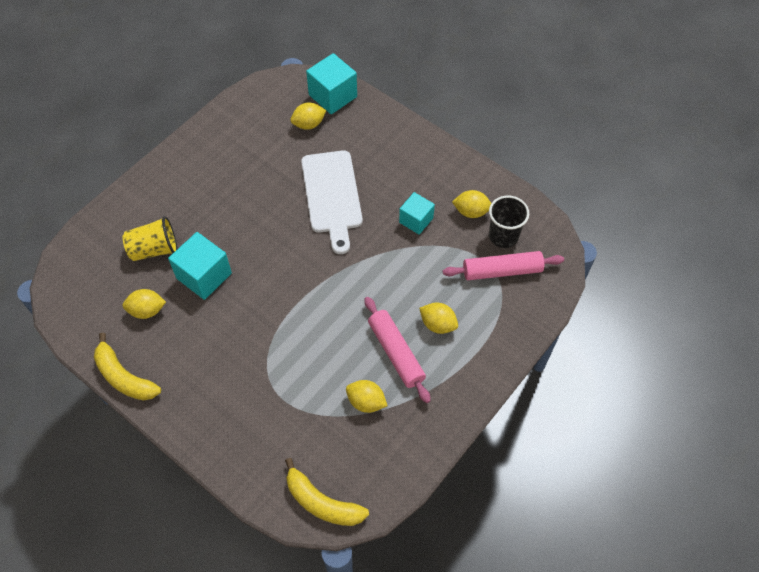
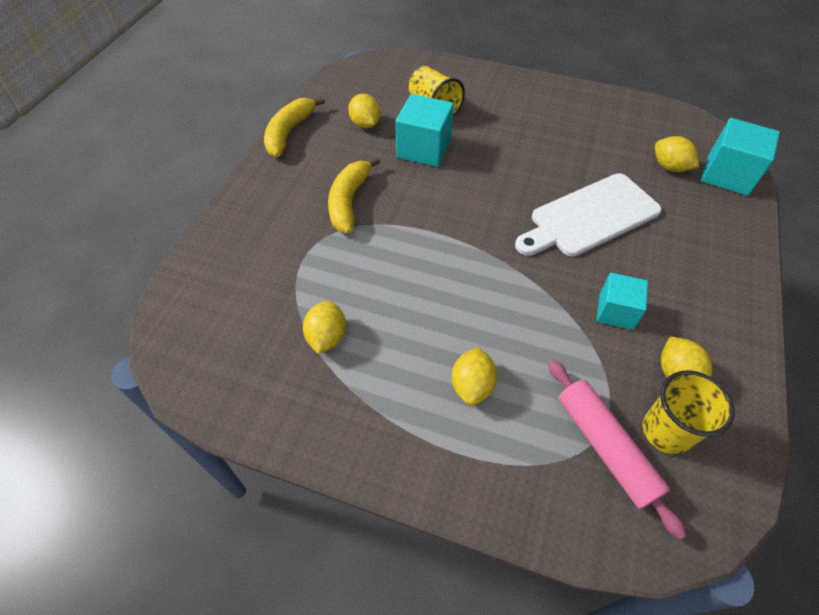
camera: 70 degrees right, 5 degrees down
yellow banana [285,458,369,526] -> yellow banana moved to [328,157,380,233]
pink rolling pin [364,297,431,403] -> none
black cup [489,196,529,248] -> yellow cup [643,370,735,455]

